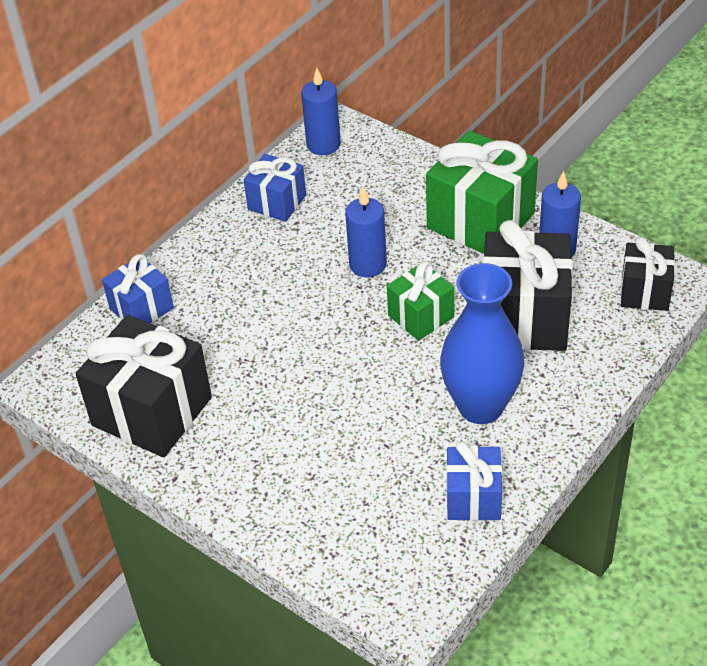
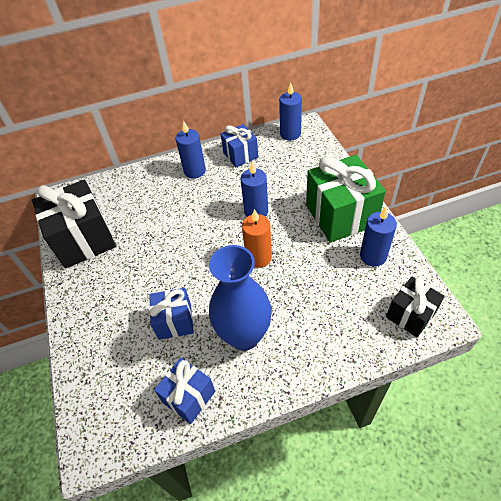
camera: 35 degrees right, 5 degrees up
blue gift [102,254,174,323] -> blue gift moved to [149,288,194,340]
green gift [387,261,454,341] -> orange candle [242,209,272,268]
black gift [483,220,573,351] -> none
none -> blue candle [176,120,206,179]

